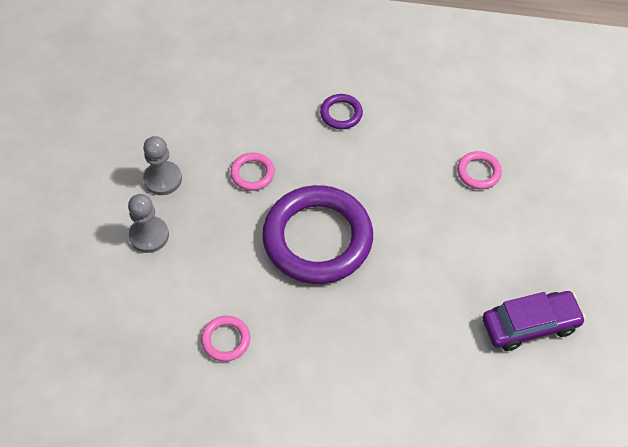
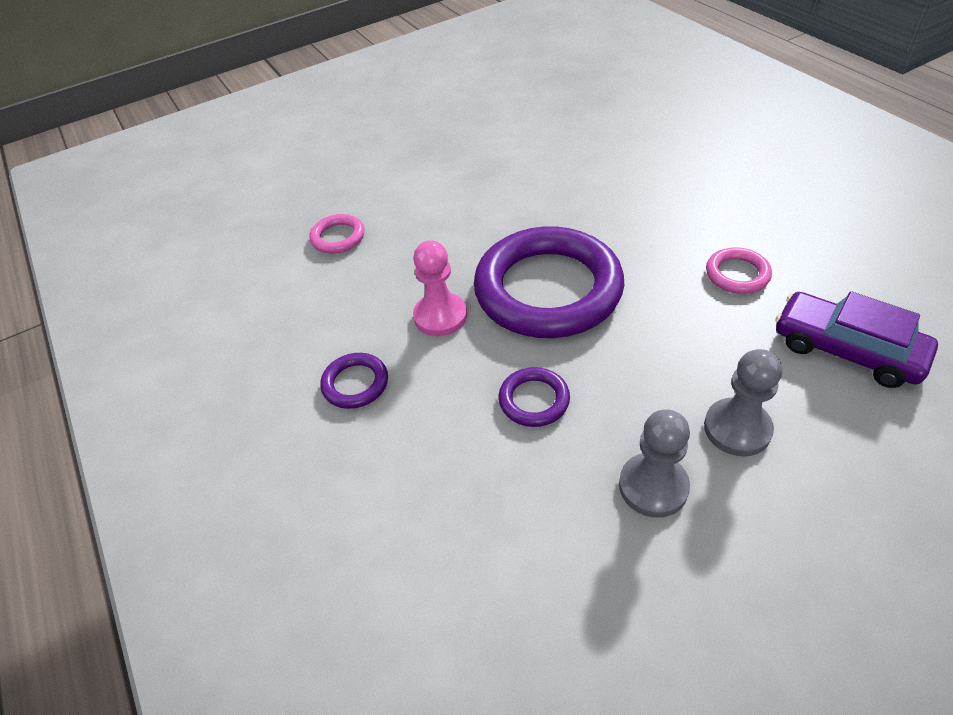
camera: 125 degrees left, 10 degrees down
pink ring [230,152,275,191] -> purple ring [498,367,570,427]
purple car [482,291,586,351] -> purple car moved to [775,291,938,388]
none -> pink pawn [413,240,467,336]

